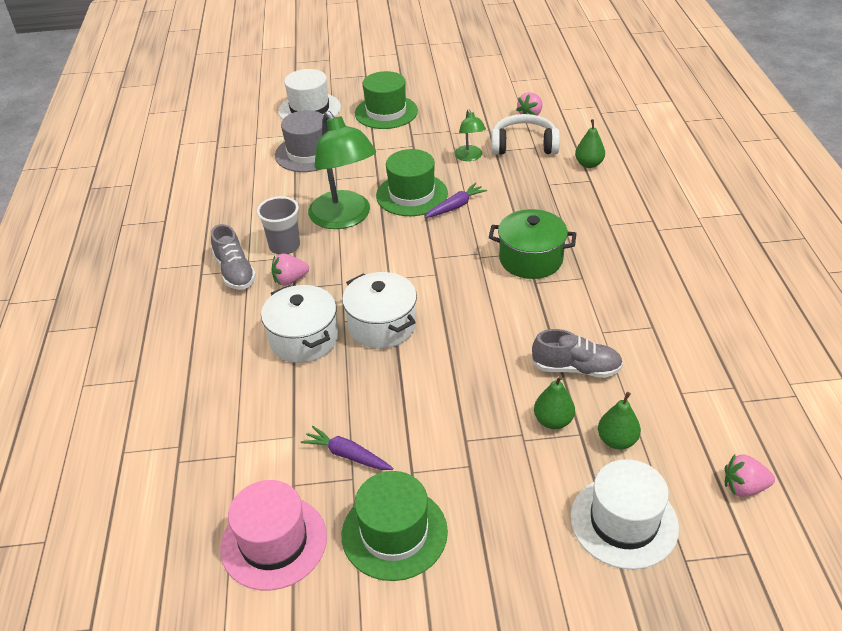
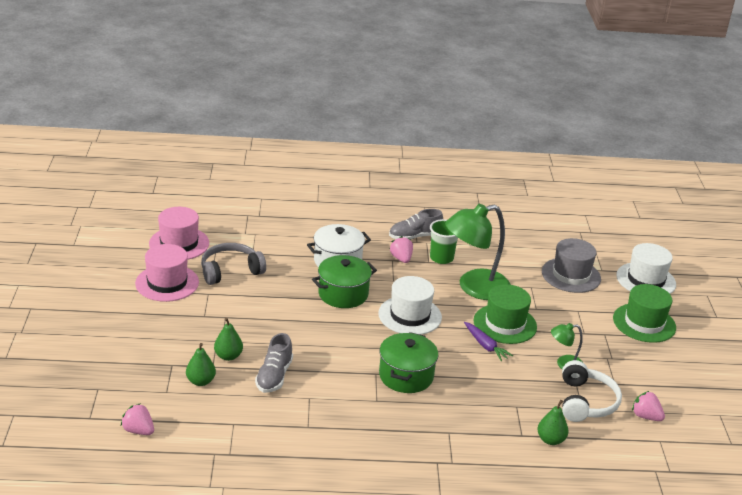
camera: 90 degrees right, 10 degrees down
grey cup [257,196,300,255] -> green cup [430,219,458,264]
purple carrot [301,426,393,470] -> grey headphones [201,243,266,285]
white pot [342,272,417,349] -> green pot [312,255,377,308]
green hat [342,471,448,581] -> pink hat [135,244,199,302]
white hat [570,459,679,569] -> white hat moved to [378,276,442,335]
pink strawberry [725,454,775,497] -> pink strawberry turned 60 degrees counterclockwise [121,403,154,435]

